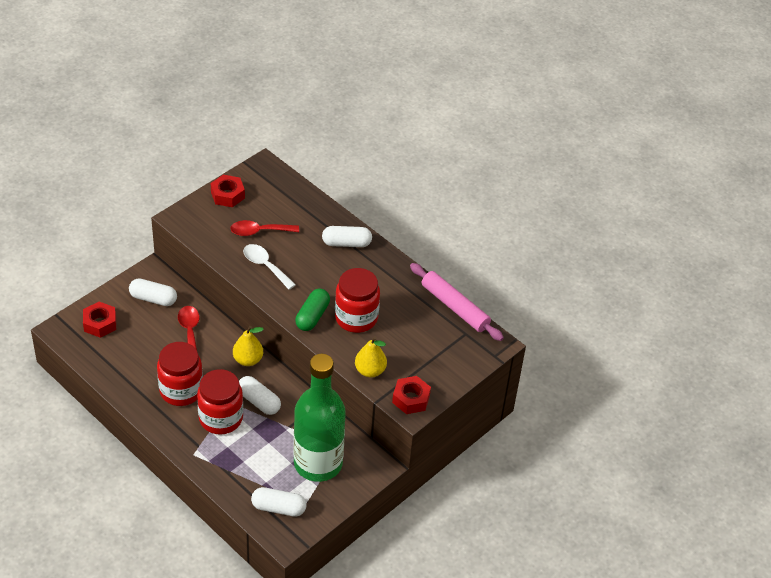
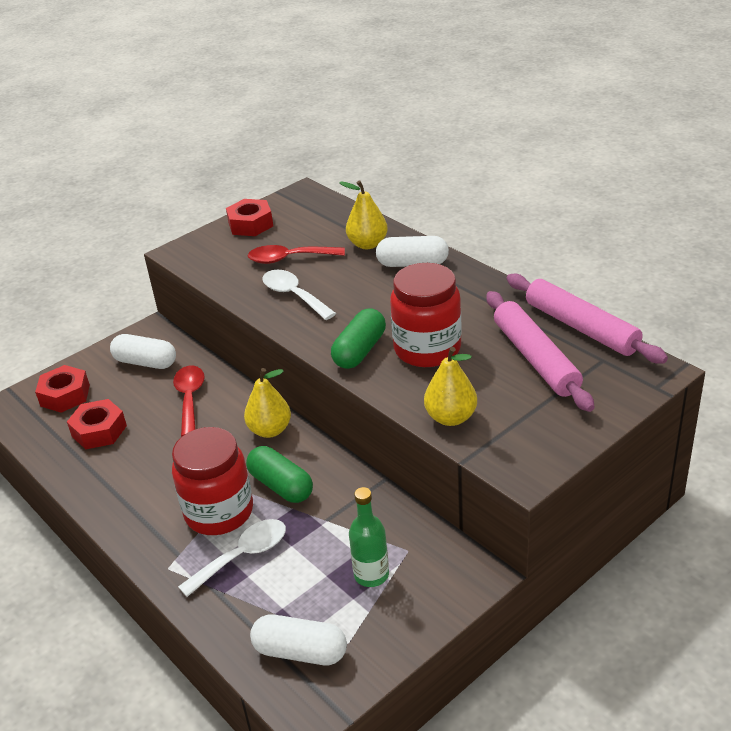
camera: 10 degrees right, 10 degrees down
red jar [157,342,203,406] -> none
white capsule [239,376,281,415] -> green capsule [246,446,313,503]
green bottle [293,354,346,482] -> green bottle [349,487,389,587], size x0.43
red nut [392,376,431,414] -> red nut moved to [67,399,127,450]
none -> white spoon [178,519,286,597]
none -> yellow pear [339,181,388,249]
none -> pink rolling pin [486,291,595,412]

